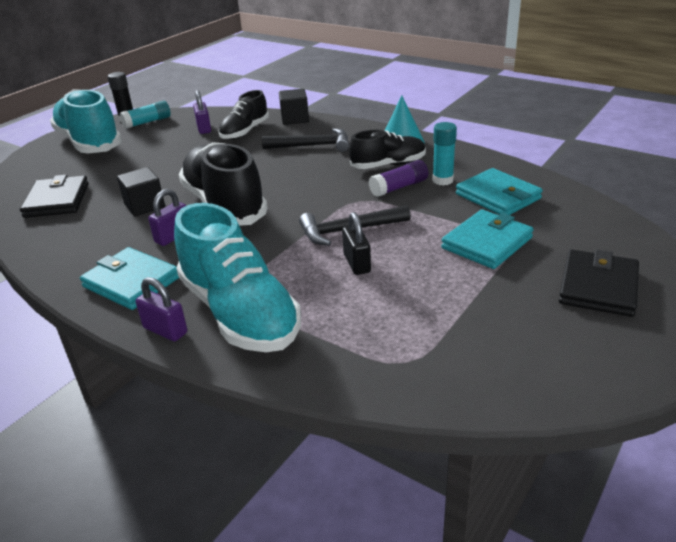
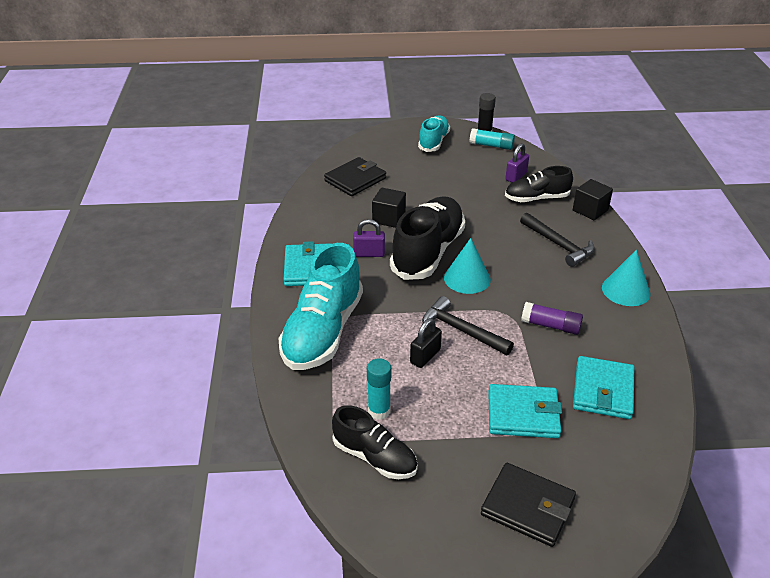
camera: 50 degrees right, 5 degrees up
turquoise shoe [50,89,122,153] -> turquoise shoe [418,115,450,152], size x0.59
purple padlock [136,277,187,341] -> none
black shoe [349,130,426,169] -> black shoe moved to [332,405,418,479]
turquoise glue stick [433,122,457,186] -> turquoise glue stick moved to [367,358,391,420]
black wallet [559,249,639,317] -> black wallet turned 45 degrees clockwise [481,463,576,547]
none -> turquoise cone [444,238,491,294]

